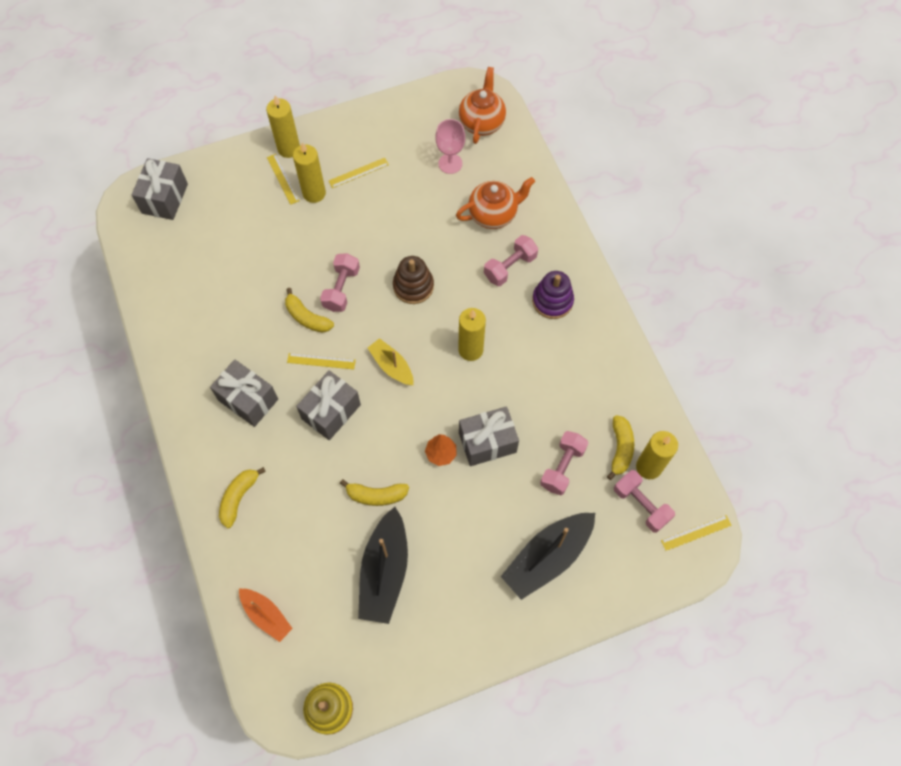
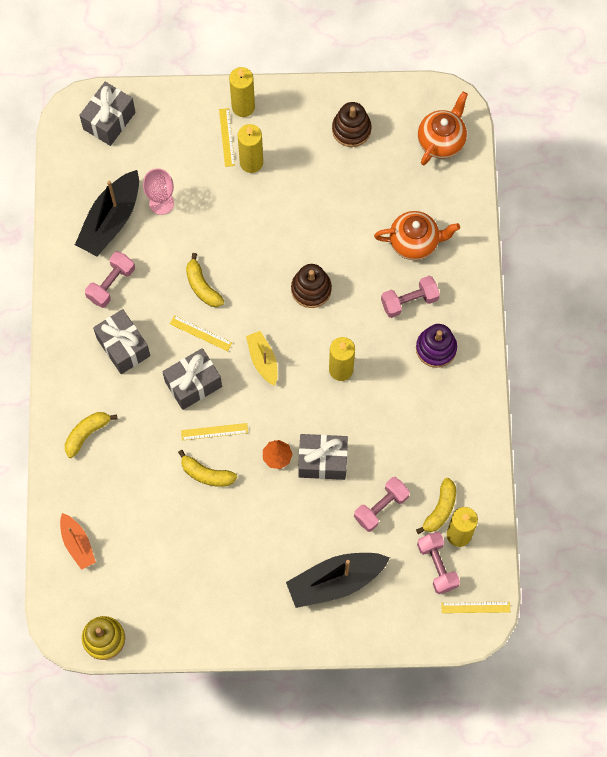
camera: 20 degrees right, 5 degrees up
pink dumbbell [320,253,360,312] -> pink dumbbell moved to [85,251,135,308]
yellow ruler [329,158,389,188] -> yellow ruler moved to [181,423,248,440]
black boat [358,507,408,624] -> black boat moved to [75,170,139,256]
pink goblet [435,119,465,174] -> pink goblet moved to [143,168,174,215]
none -> brown stacking toy [332,102,372,147]

